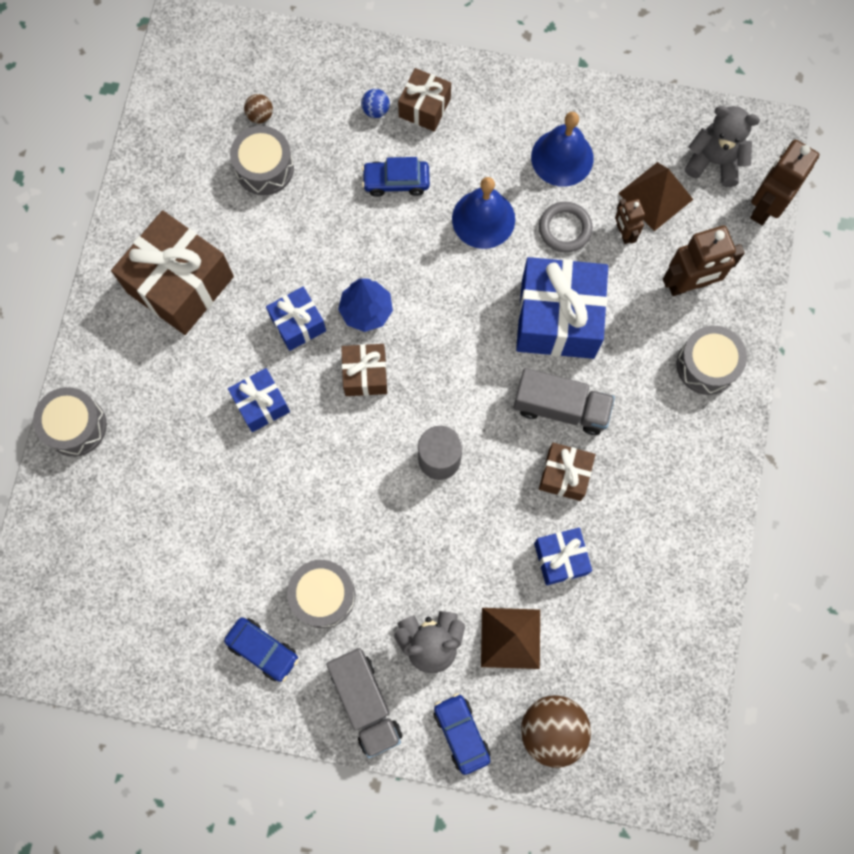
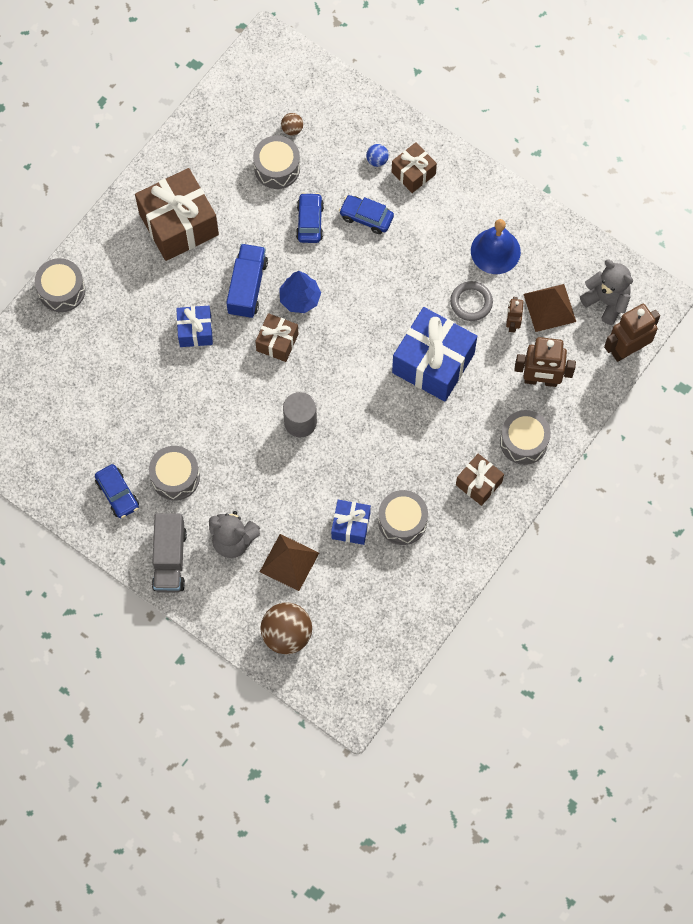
camera: 25 degrees right, 5 degrees down
blue gift [266,286,326,351] -> blue truck [226,244,268,318]
blue car [434,693,491,775] -> blue car moved to [296,193,324,243]
blue bell [452,177,515,249] -> none
grey truck [513,368,615,435] -> none
brown gift [539,443,595,501] -> brown gift moved to [456,453,504,506]
none -> grey drum [378,490,428,545]

